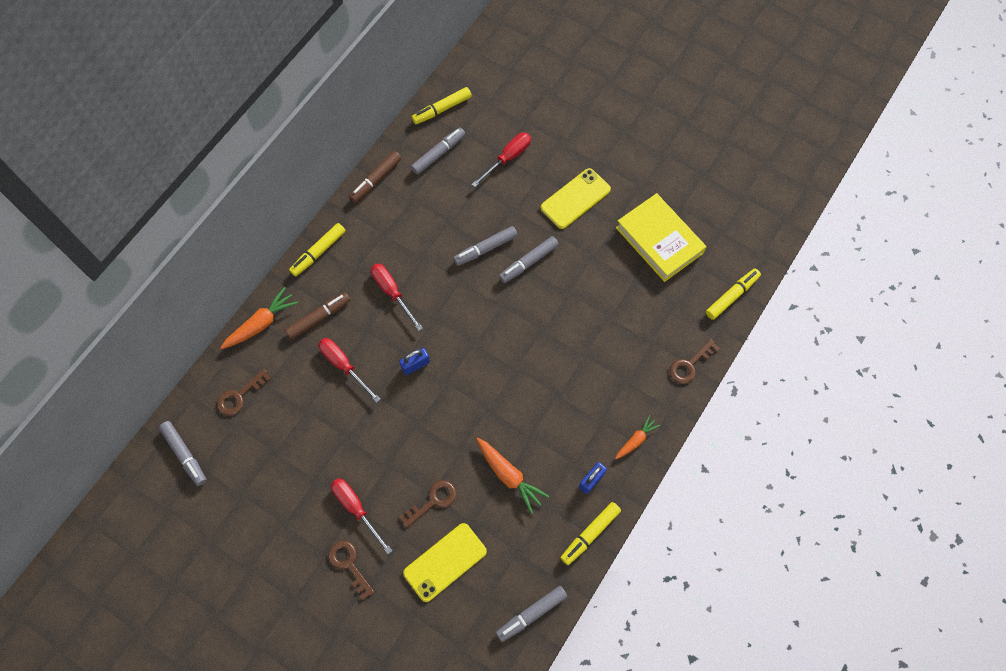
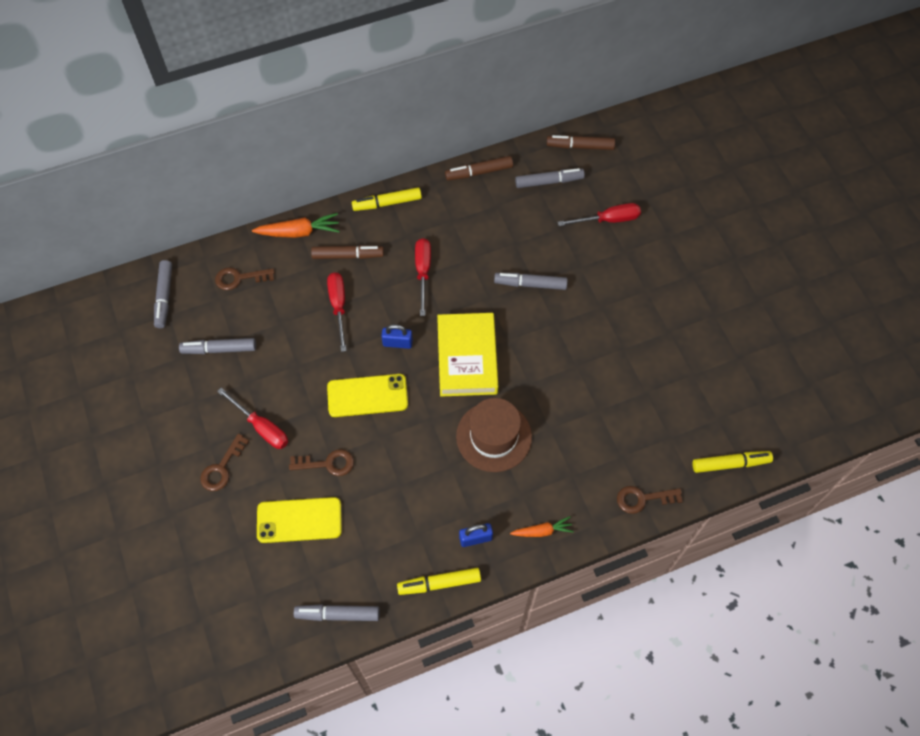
camera: 35 degrees right, 5 degrees down
brown key [328,540,375,600] -> brown key turned 150 degrees counterclockwise [200,434,249,491]
red screwdriver [331,478,392,554] -> red screwdriver turned 135 degrees clockwise [217,388,288,449]
yellow marker [412,87,472,124] -> brown marker [547,135,615,150]
orange carrot [477,438,549,514] -> none
grey marker [499,236,559,283] -> grey marker moved to [179,338,256,354]
yellow phone [541,168,611,229] -> yellow phone moved to [327,374,408,417]
yellow book [616,193,706,282] -> yellow book moved to [437,313,498,397]
none -> brown hat [456,398,532,472]

